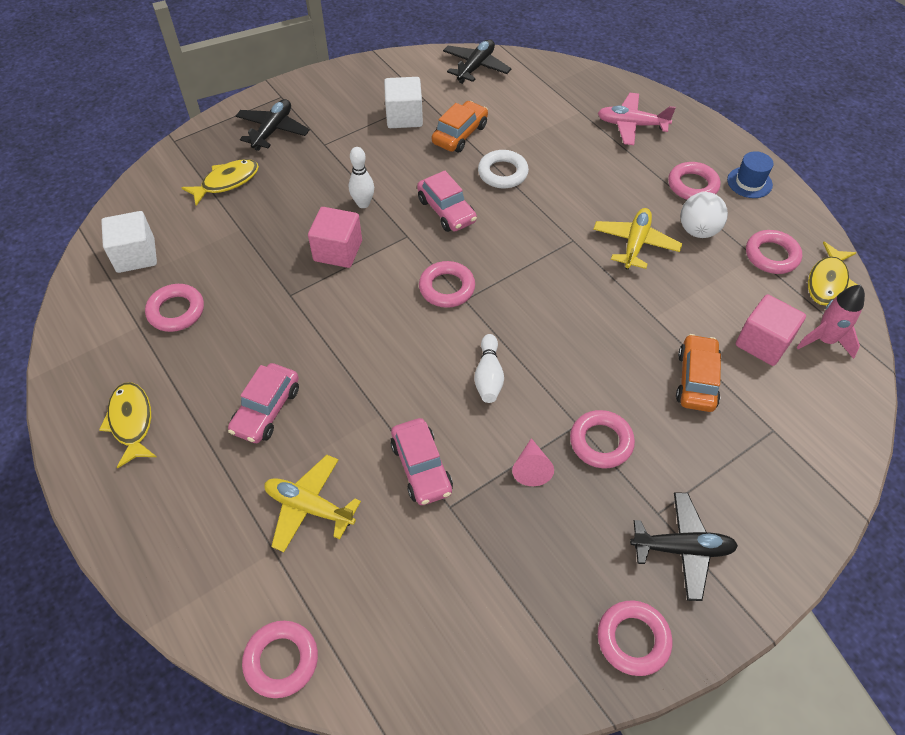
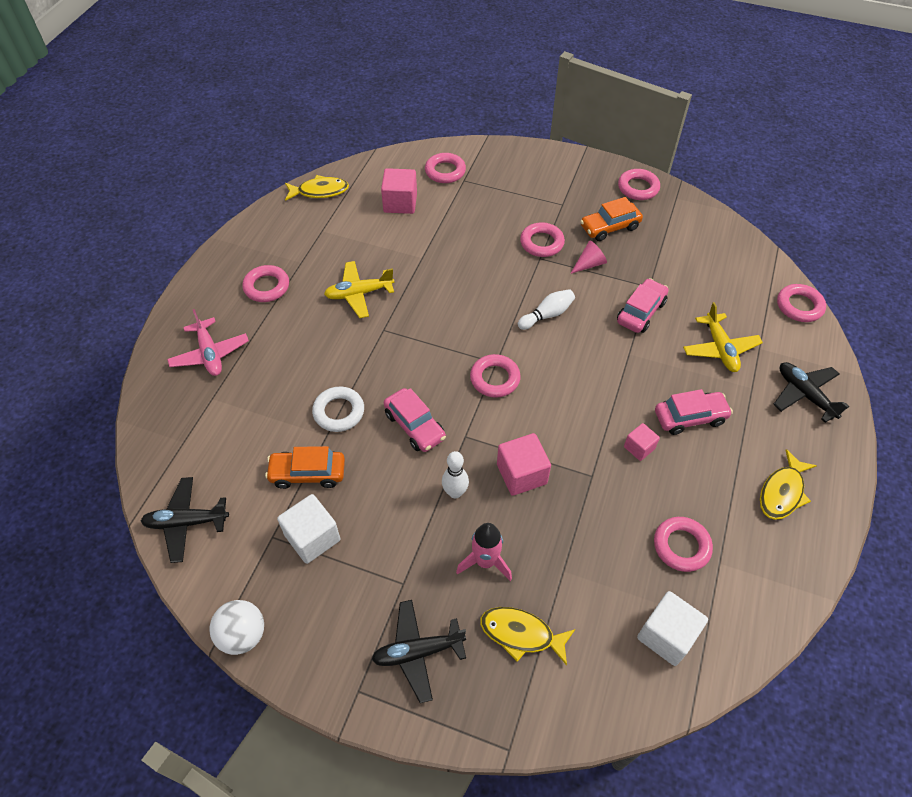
camera: 125 degrees left, 0 degrees up
pink car [417,171,477,232] -> pink car turned 120 degrees clockwise [384,388,446,452]
black plane [630,492,738,601] -> black plane moved to [773,362,849,423]
orange car [676,334,721,412] -> orange car moved to [580,197,643,241]
white ball [680,192,728,238] -> white ball moved to [210,600,264,655]
blue hat [727,151,774,198] -> none
pink ring [746,230,802,274] -> pink ring moved to [425,153,466,183]
pink rocket [796,285,865,359] -> pink rocket moved to [456,523,512,581]
none -> pink cube [624,423,660,461]

